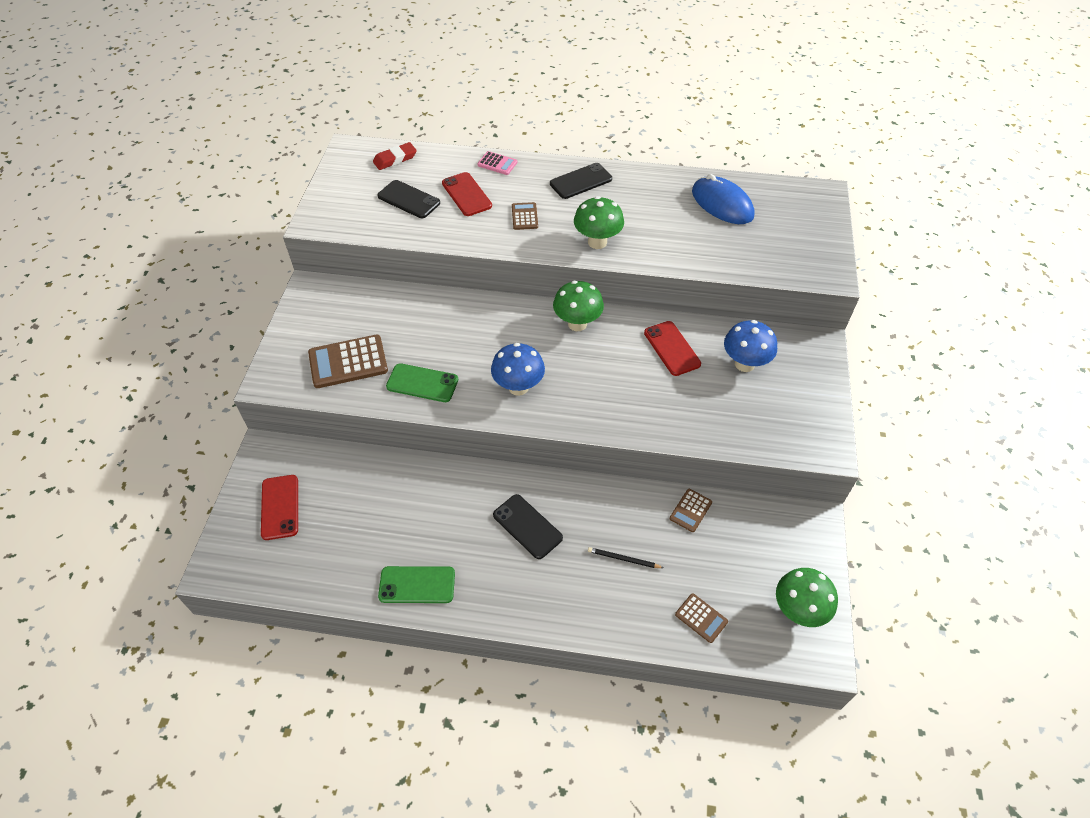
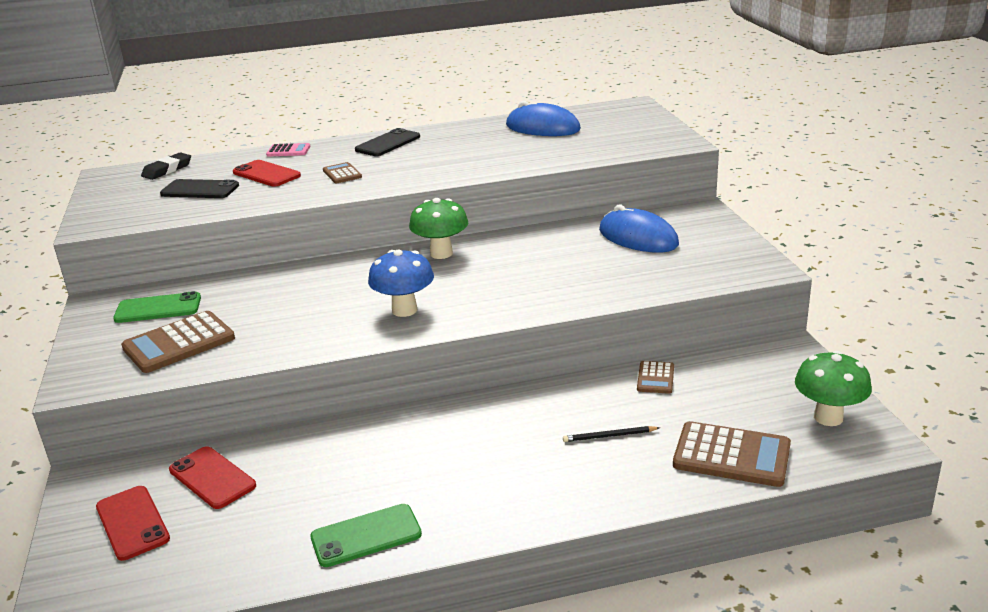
camera: 20 degrees left, 25 degrees down
red eraser [373,142,417,170] -> black eraser [141,153,191,180]
green phone [386,363,458,402] -> green phone moved to [113,291,201,323]
black phone [493,494,563,559] -> none
green mushroom [574,196,624,249] -> none
red phone [644,321,701,376] -> red phone moved to [169,446,256,509]
brown calculator [675,593,728,643] -> brown calculator [673,421,791,487], size x1.86
blue mushroom [724,320,777,372] -> blue mouse [599,205,679,253]

